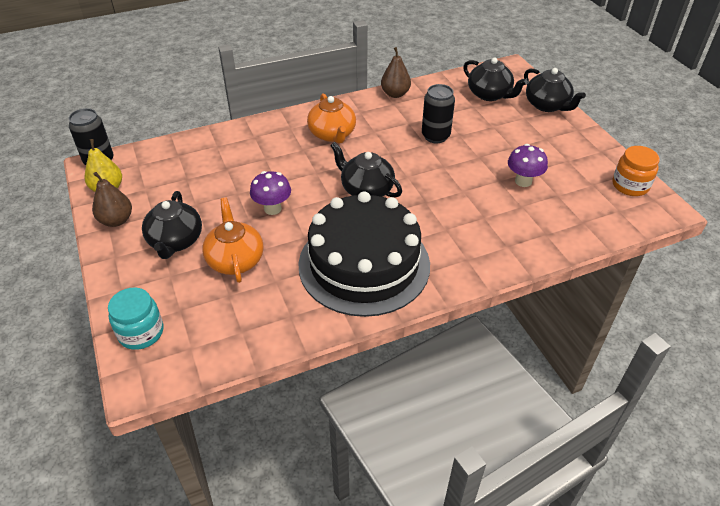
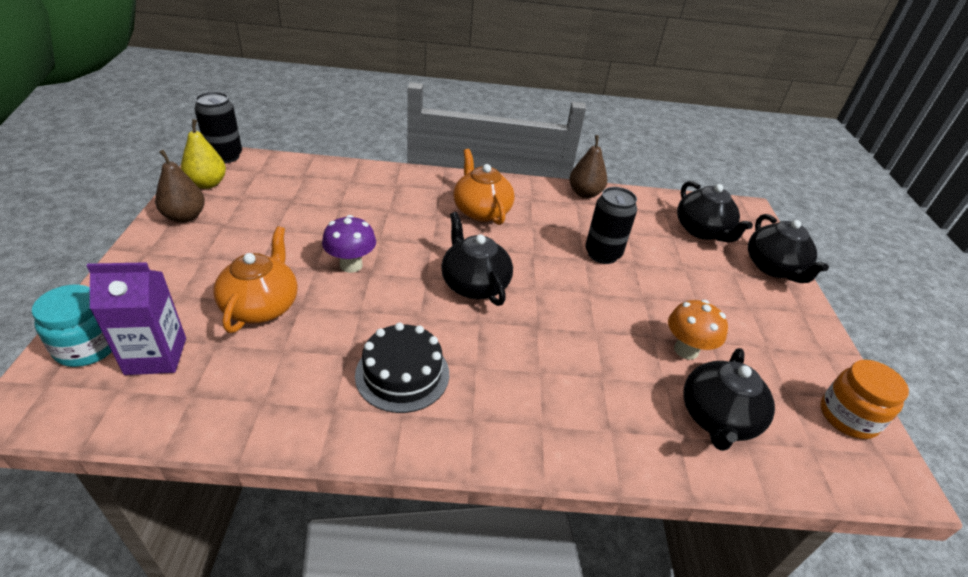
camera: 20 degrees right, 5 degrees down
black teapot [142,191,202,259] -> black teapot moved to [683,348,775,451]
black cake [299,191,430,317] -> black cake [355,323,449,413], size x0.51
orange teapot [307,93,356,144] -> orange teapot turned 150 degrees clockwise [453,149,515,225]
purple mushroom [508,144,548,187] -> orange mushroom [668,300,728,360]
none -> purple carton [86,262,186,375]

